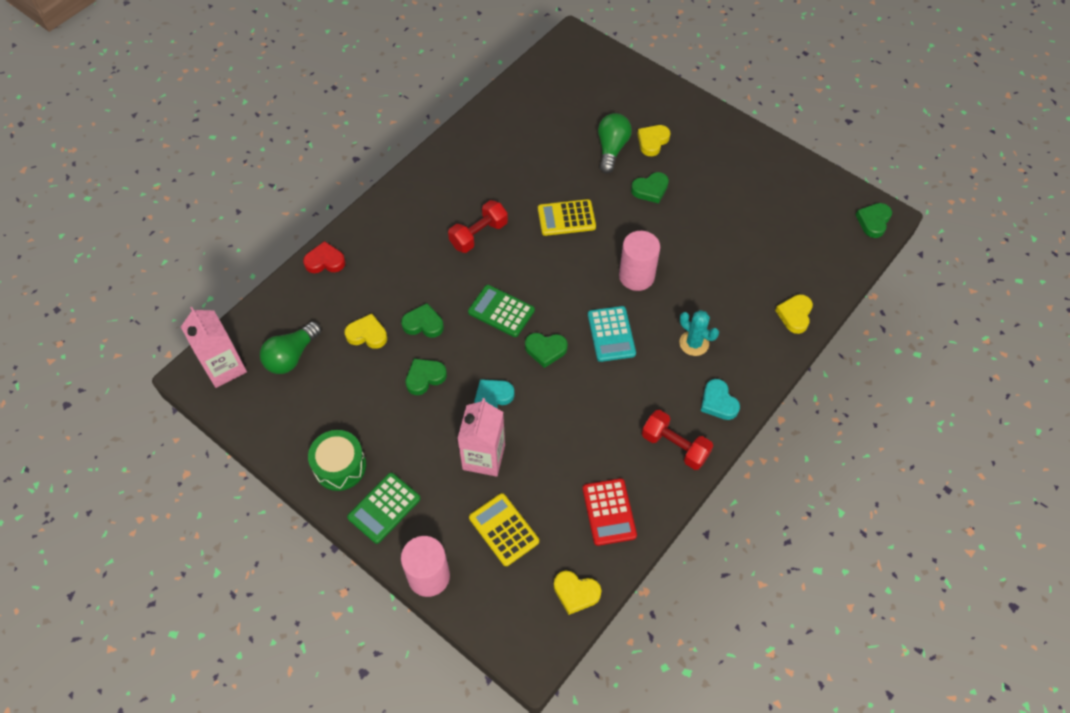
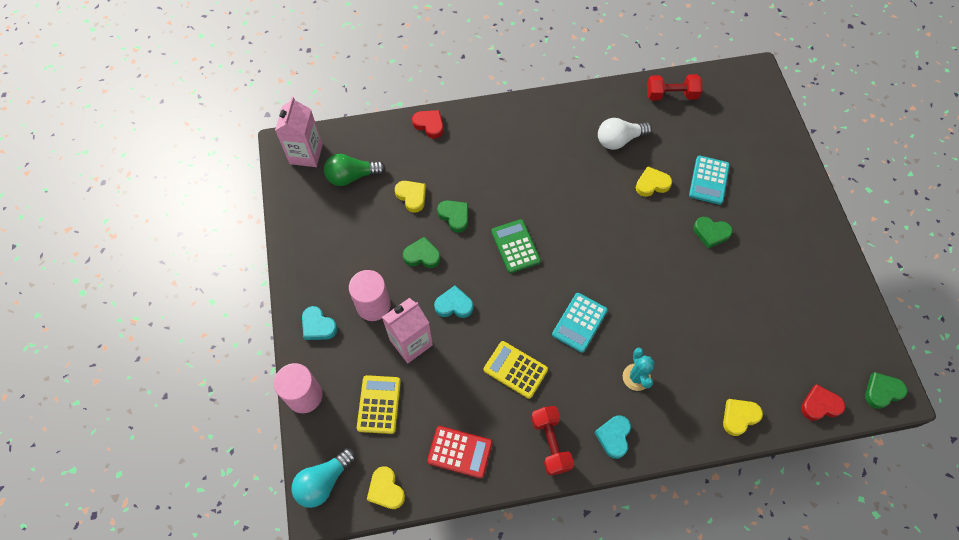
camera: 40 degrees right, 5 degrees up
green drum [308,430,366,491] -> none
green calculator [347,473,421,544] -> turquoise heart [302,306,338,340]
red dumbbell [448,200,508,253] -> red dumbbell moved to [647,74,702,101]
green heart [525,333,568,368] -> none
yellow calculator [538,199,596,236] -> yellow calculator moved to [484,341,548,399]
red calculator [582,478,637,546] -> red calculator turned 105 degrees counterclockwise [427,426,492,478]
green light bulb [598,113,632,174] -> turquoise calculator [689,156,730,205]
pink cylinder [619,231,660,291] -> pink cylinder moved to [349,270,390,321]
yellow heart [637,125,670,156] -> yellow heart moved to [636,166,672,197]
none -> turquoise light bulb [292,448,356,508]
none -> white light bulb [598,118,652,150]
none -> red heart [801,384,845,421]

